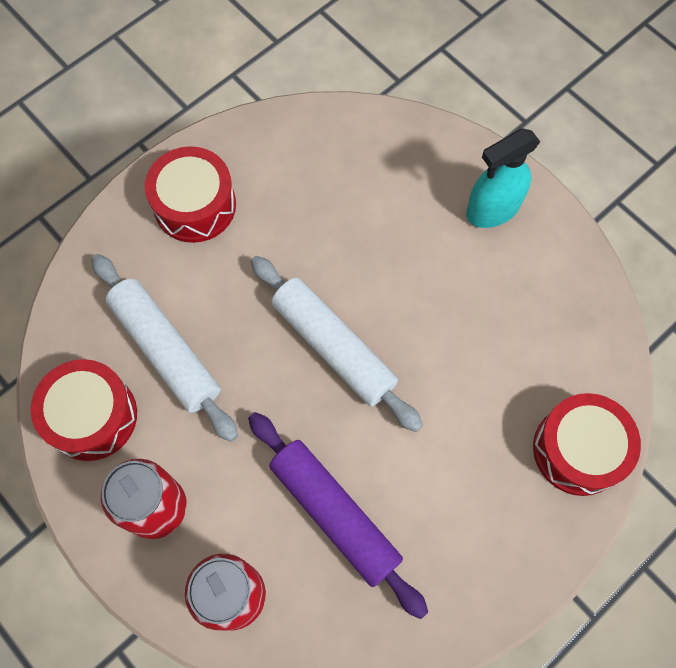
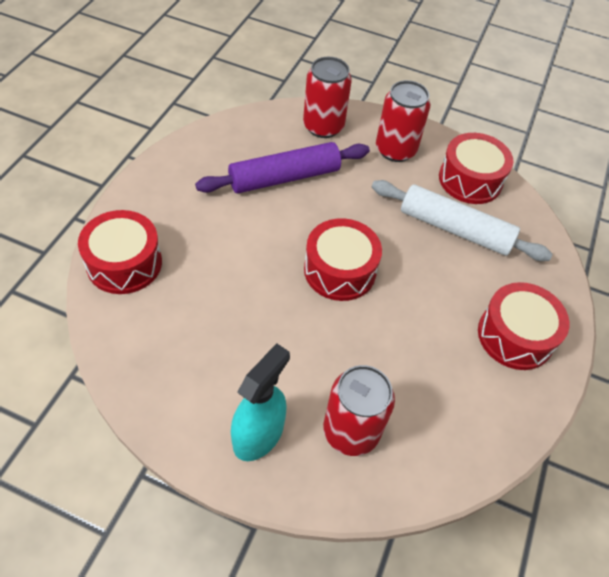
camera: 150 degrees right, 15 degrees down
purple rolling pin [248,412,428,619] -> purple rolling pin turned 45 degrees counterclockwise [195,142,370,193]
white rolling pin [250,256,423,432] -> red drum [304,218,382,301]
none -> red can [323,365,395,456]

